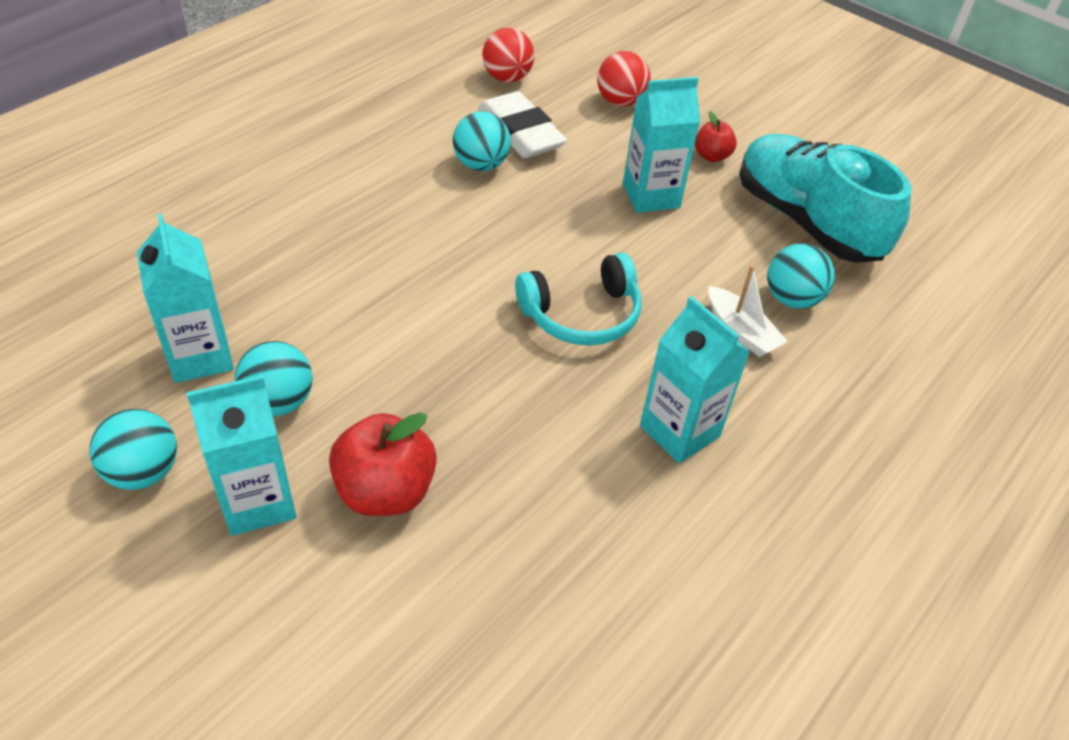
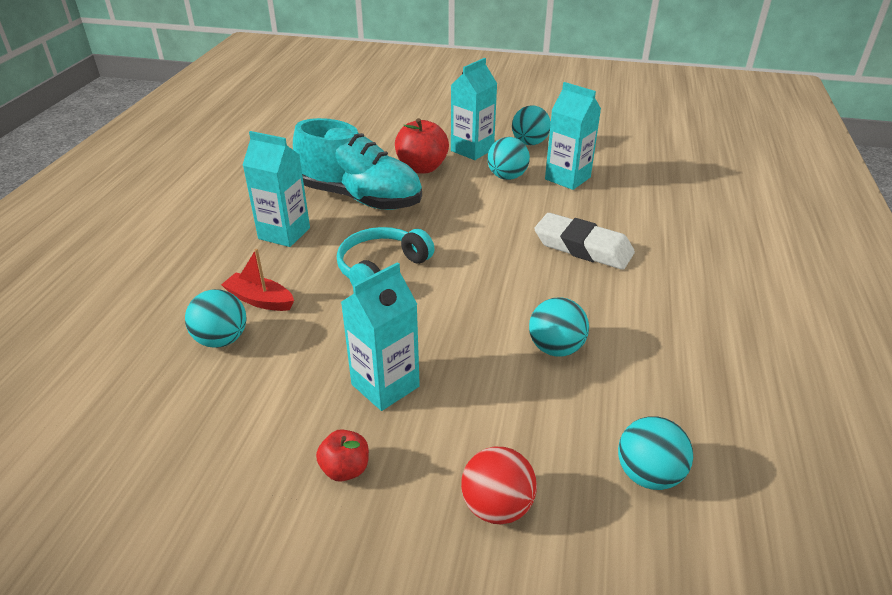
camera: 155 degrees right, 10 degrees down
white eraser [478,91,567,158] -> white eraser moved to [534,213,635,270]
red ball [482,28,535,83] -> turquoise ball [618,416,693,490]
white boat [708,265,788,357] -> red boat [221,249,294,311]
turquoise shoe [739,134,911,263] -> turquoise shoe moved to [293,118,422,210]

